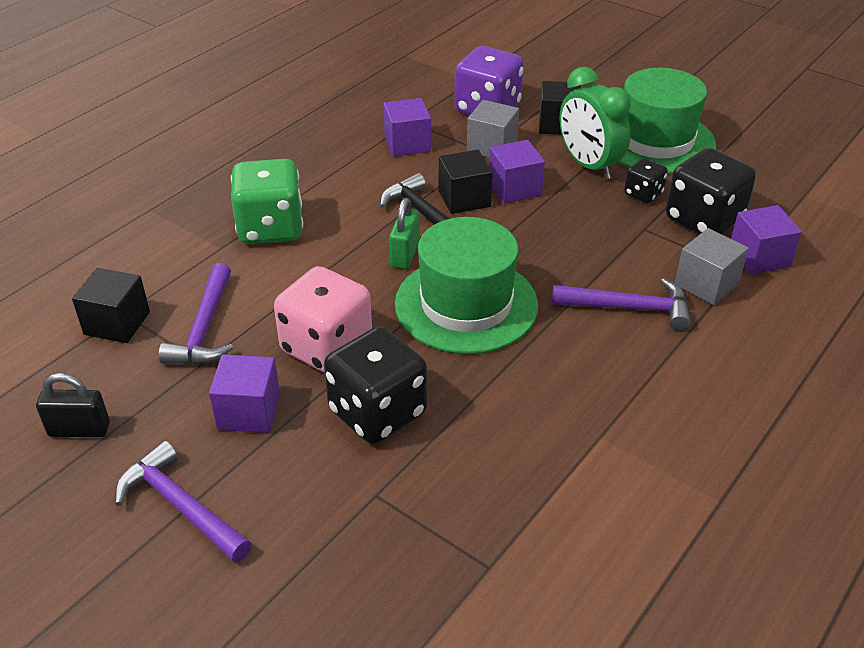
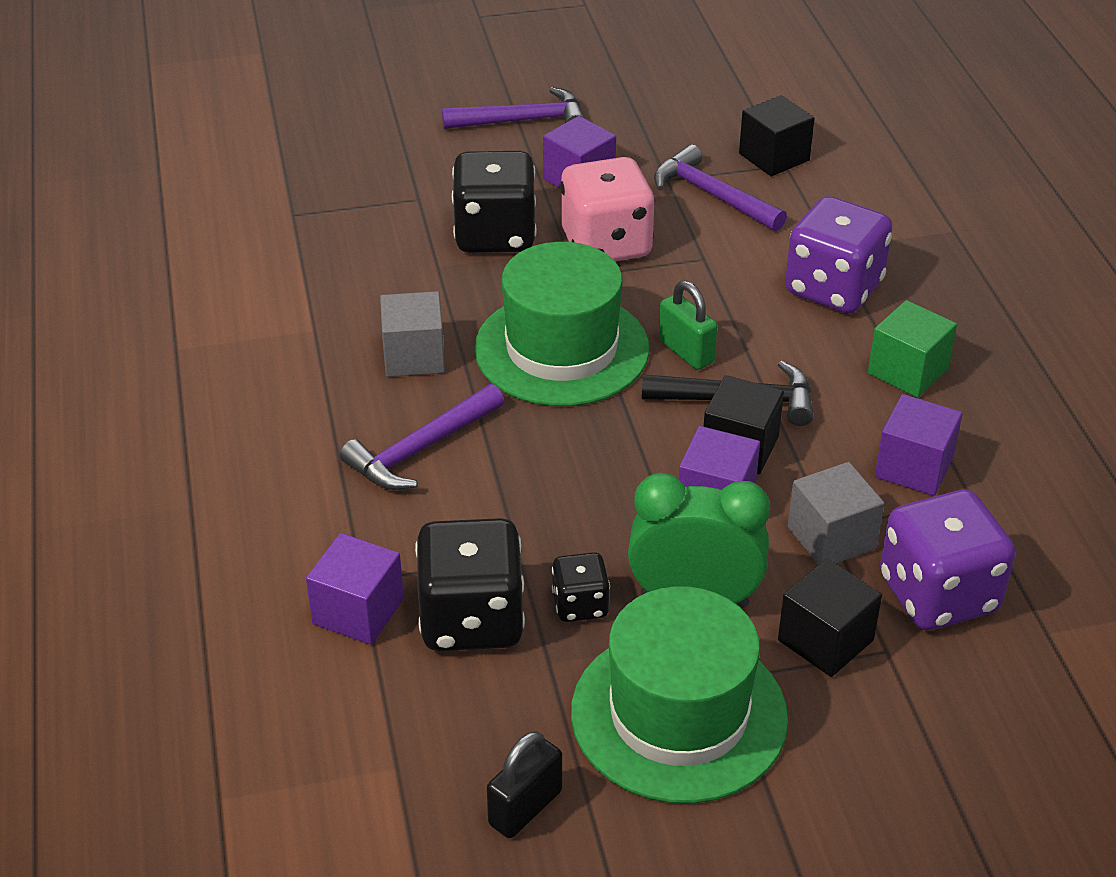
camera: 130 degrees right, 0 degrees up
black padlock [36,373,110,437] -> black padlock moved to [487,731,562,838]
green dice [231,159,303,244] -> purple dice [785,196,892,313]
grey cube [675,228,749,305] -> grey cube moved to [380,291,445,377]
none -> green cube [868,300,957,398]

